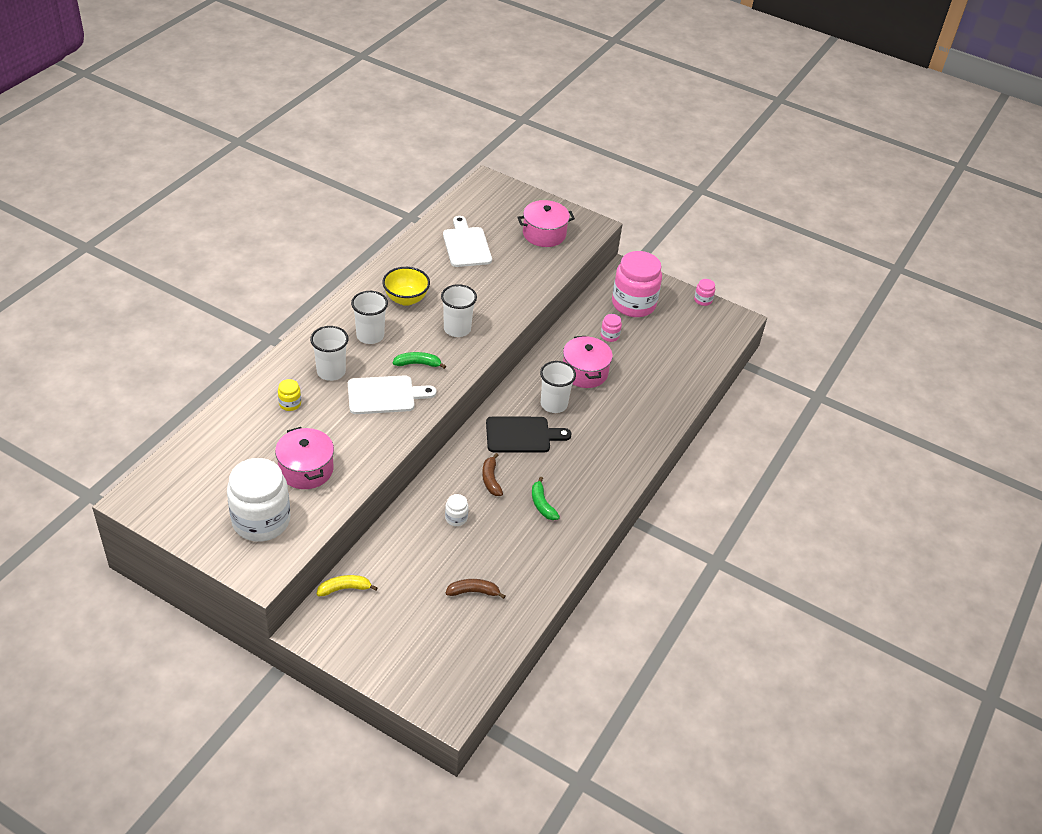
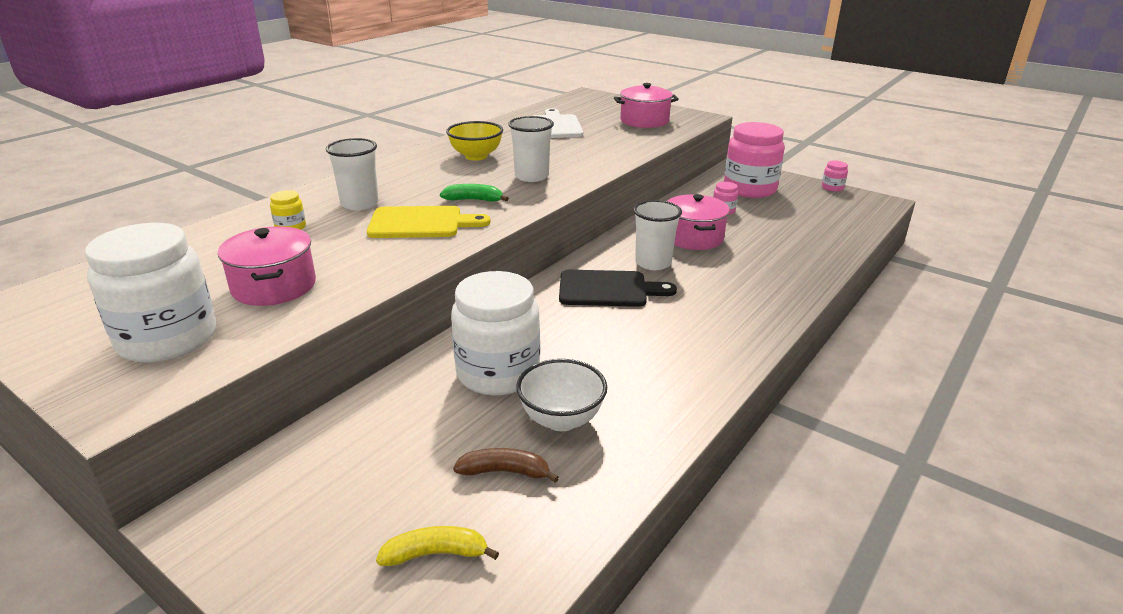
camera: 10 degrees right, 15 degrees down
yellow banana [317,575,378,596] -> yellow banana moved to [376,526,499,566]
white cutting board [348,375,436,414] -> yellow cutting board [367,206,491,238]
white cup [351,291,388,344] -> none
white jar [445,494,468,526] -> white jar [451,271,540,396], size x2.40
brown banana [482,453,503,496] -> none
green banana [532,477,560,520] -> none
none -> white bowl [516,359,607,431]

